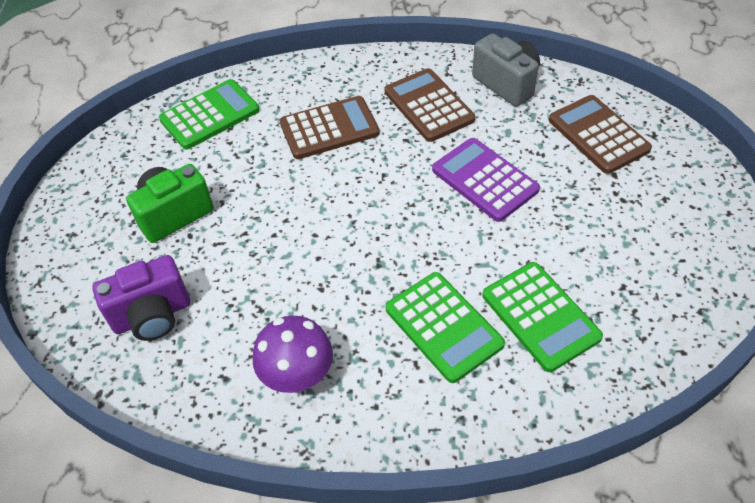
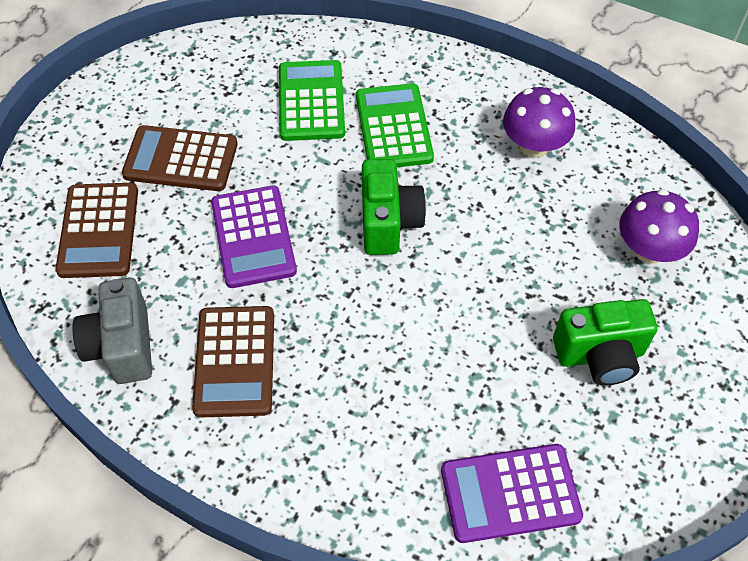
camera: 155 degrees left, 5 degrees up
purple camera [92,255,190,341] -> purple mushroom [619,189,699,264]
green calculator [159,79,260,149] -> purple calculator [441,444,583,543]
brown calculator [280,96,380,159] -> brown calculator moved to [122,125,238,191]
none -> green camera [362,159,426,255]

